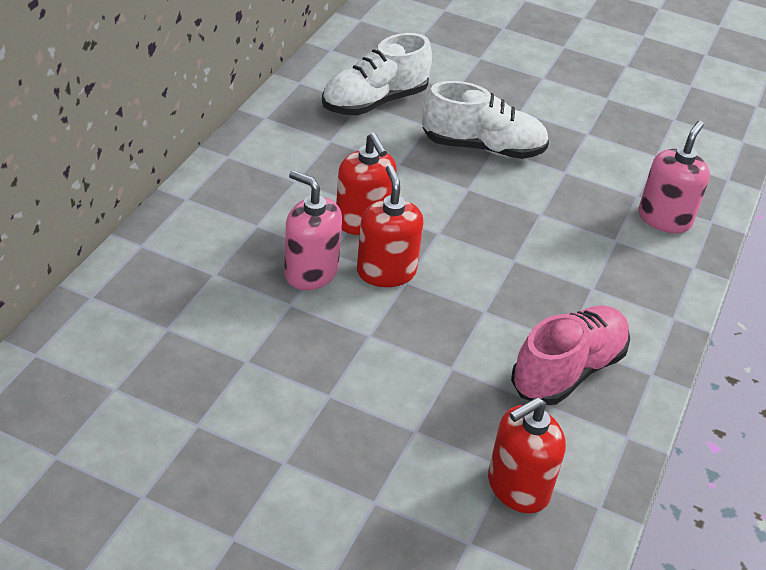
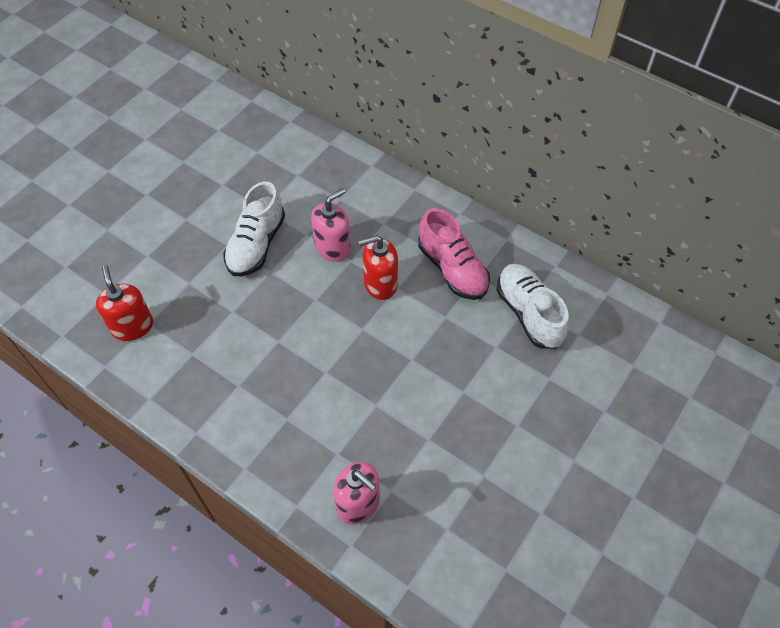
camera: 105 degrees right, 15 degrees up
red soap dispenser [357,165,423,287] -> none
white shoe [422,81,549,159] -> white shoe moved to [223,181,285,276]
pink shoe [511,306,630,405] -> pink shoe moved to [418,208,490,300]

